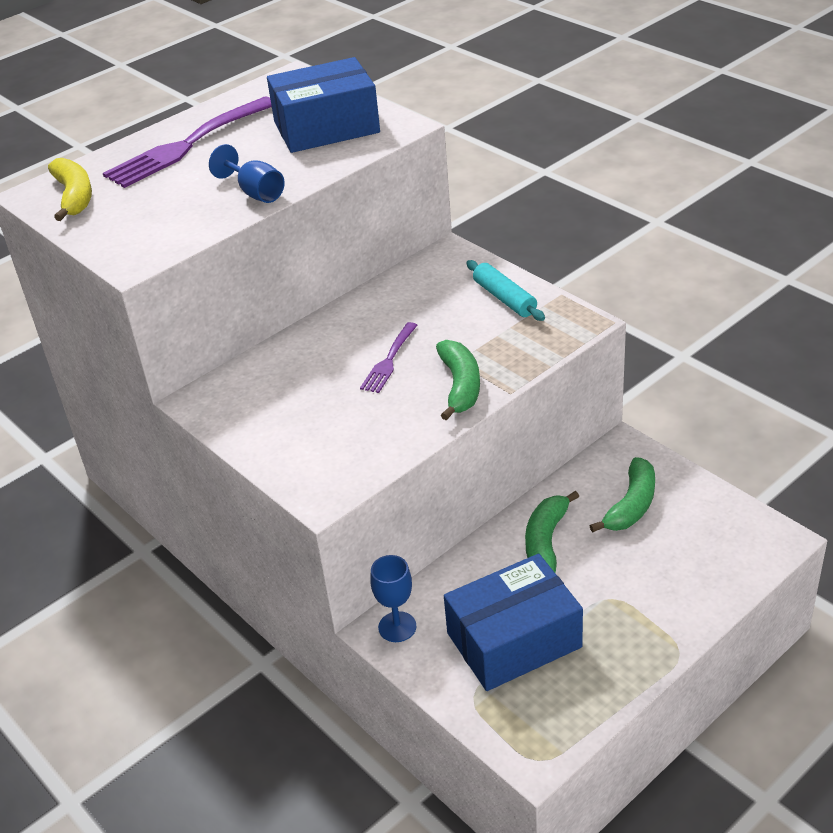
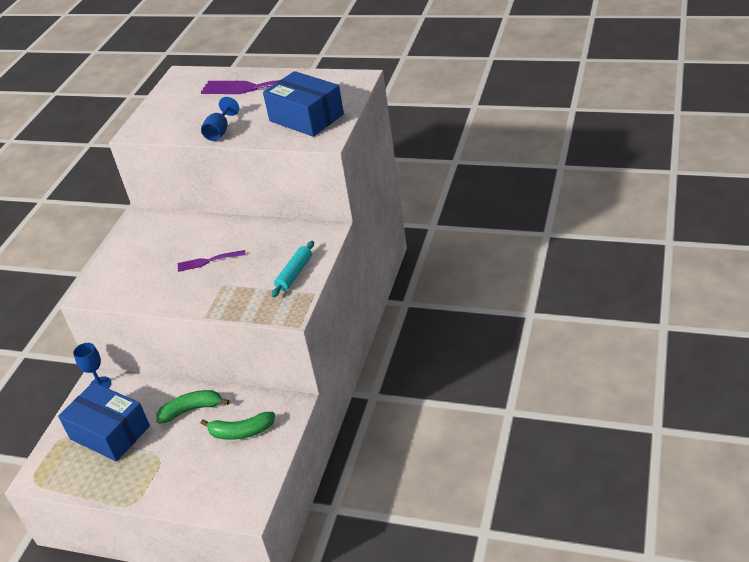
camera: 60 degrees right, 0 degrees up
yellow banana [48,158,92,221] -> none
green banana [436,340,480,420] -> none

